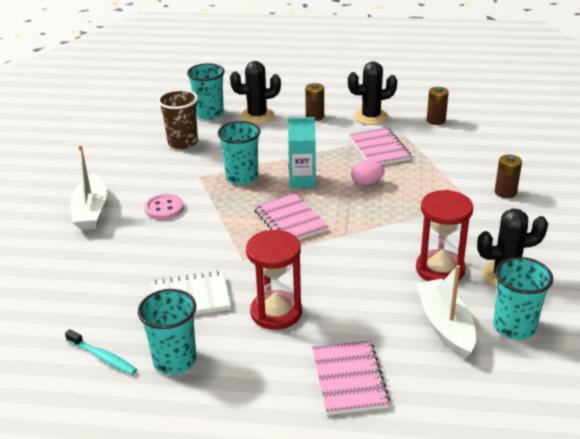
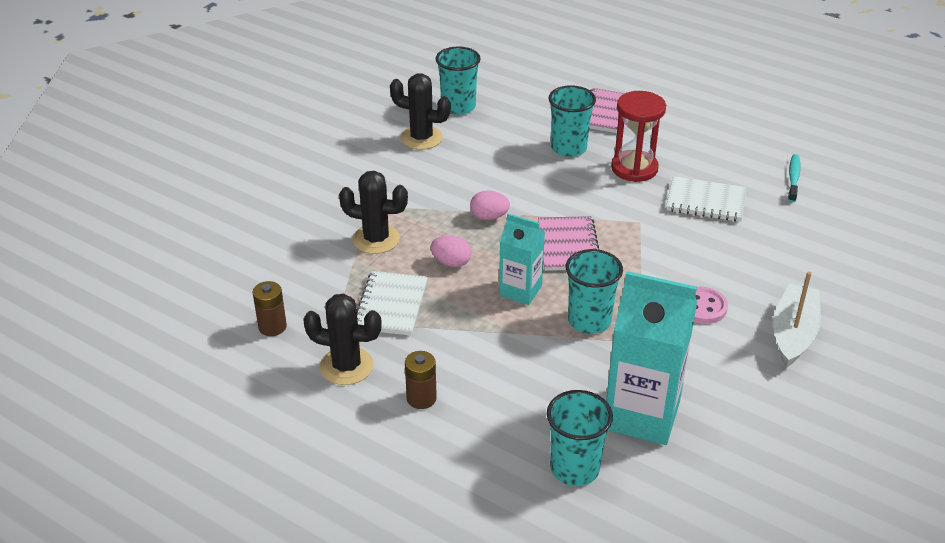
camera: 155 degrees left, 5 degrees up
turquoise toothbrush [65,329,137,375] -> turquoise toothbrush turned 45 degrees clockwise [788,154,801,202]
turquoise cup [138,289,196,375] -> turquoise cup moved to [549,85,596,157]
brown cup [158,89,198,149] -> turquoise carton [606,271,697,445]
black cactus [230,61,281,124] -> black cactus moved to [339,171,408,254]
pink notebook [349,128,411,165] -> white notebook [357,271,428,336]
red hourglass [416,190,473,281] -> none
white boat [416,265,476,359] -> none
brown battery [495,154,522,198] -> none
none -> pink egg [470,190,510,220]

